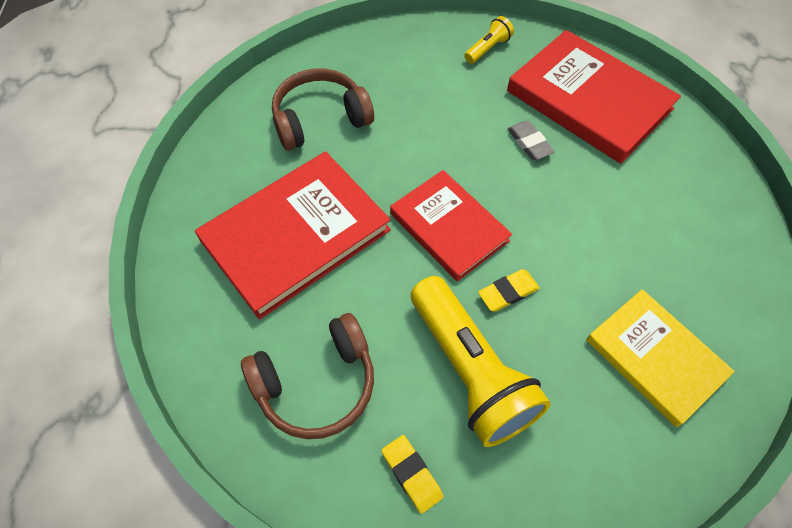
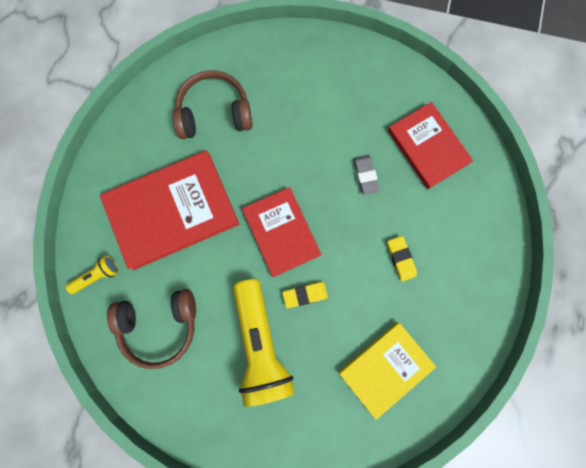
camera: 15 degrees right, 20 degrees up
yellow eraser [381,435,443,514] -> yellow eraser moved to [387,236,417,282]
yellow flashlight [464,16,514,64] -> yellow flashlight moved to [66,255,119,294]
red book [507,30,681,164] -> red book [388,102,473,189], size x0.65
yellow book [586,289,735,427] -> yellow book turned 75 degrees clockwise [339,322,436,420]

